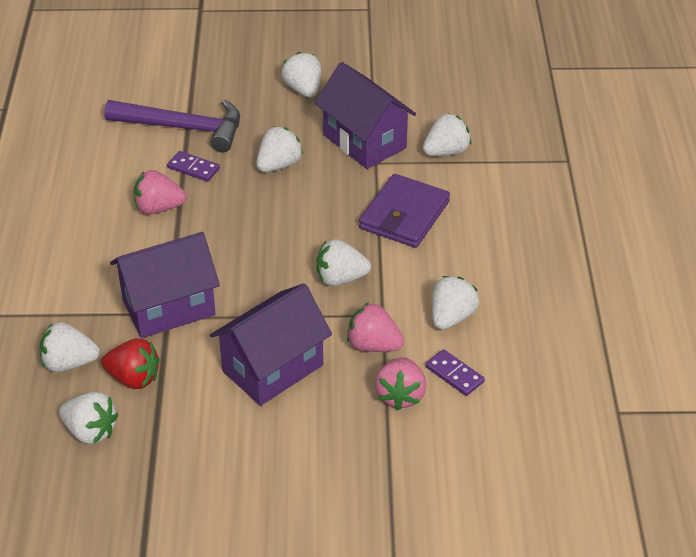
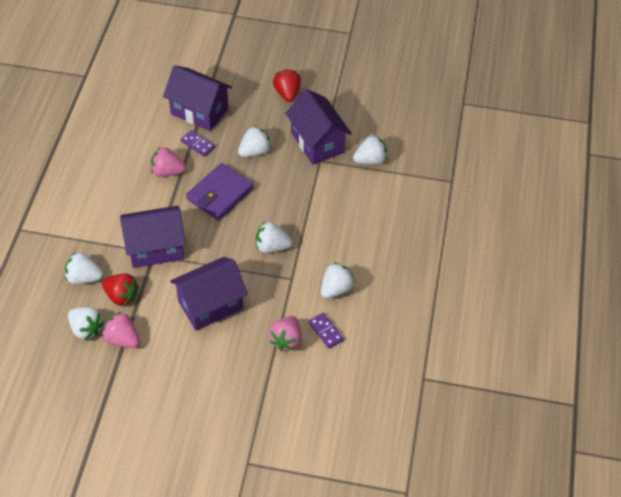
camera: 10 degrees right, 10 degrees up
purple hammer [104,99,240,152] -> purple house [163,65,232,131]
white strawberry [281,52,321,98] -> red strawberry [273,69,301,102]
pink strawberry [347,302,404,352] -> pink strawberry moved to [102,312,140,348]
purple wallet [359,174,450,248] -> purple wallet moved to [186,163,254,221]

